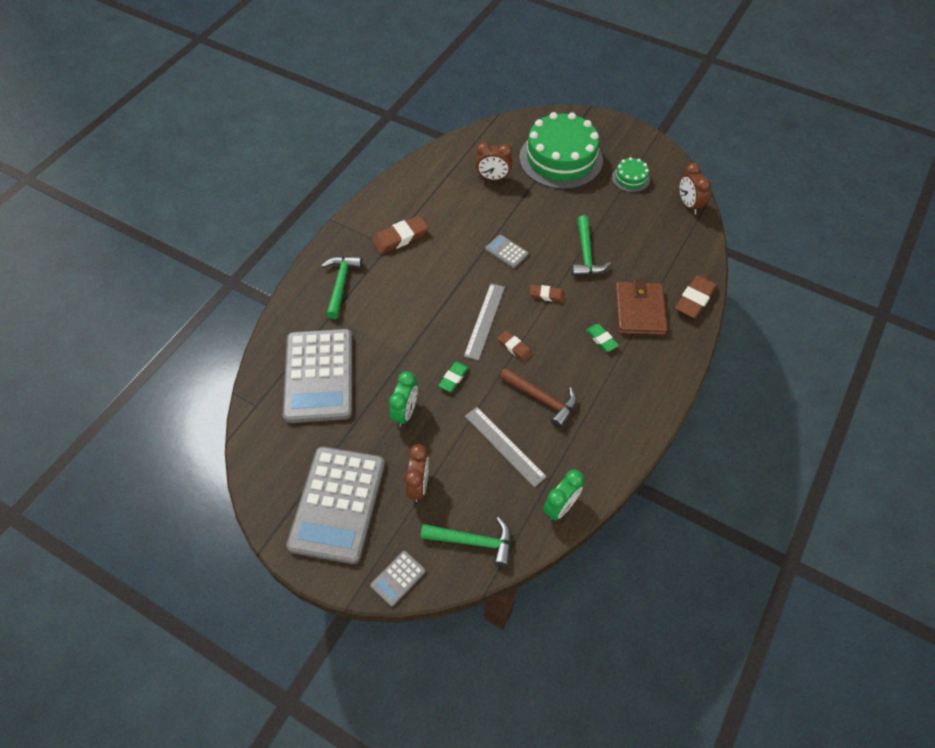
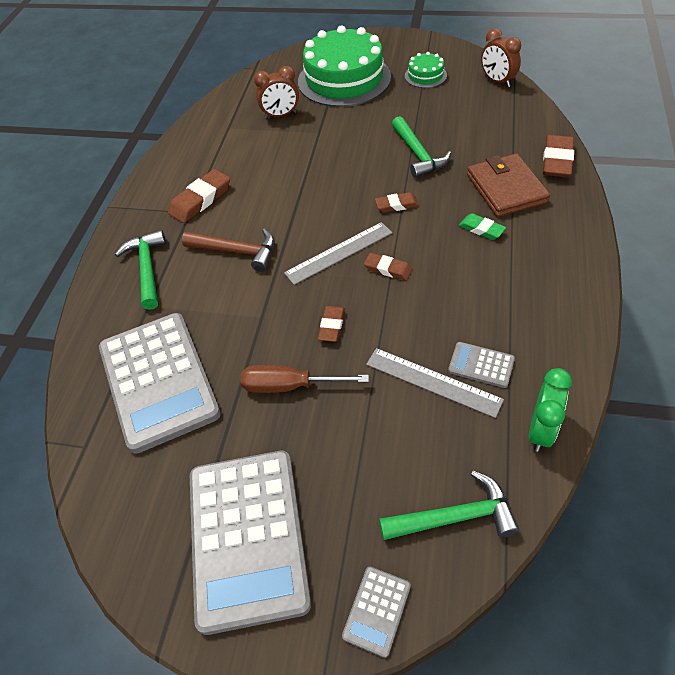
camera: 15 degrees left, 5 degrees down
green clock [389,371,418,427] -> brown screwdriver [240,365,369,393]
brown clock [405,444,429,502] -> none
green eraser [438,362,469,392] -> brown eraser [318,306,345,342]
grey ruler [464,284,505,361] -> grey ruler turned 60 degrees clockwise [284,222,392,285]
grey calculator [485,235,529,268] -> grey calculator moved to [448,342,515,388]
brown hammer [499,367,577,428] -> brown hammer moved to [182,228,275,272]

